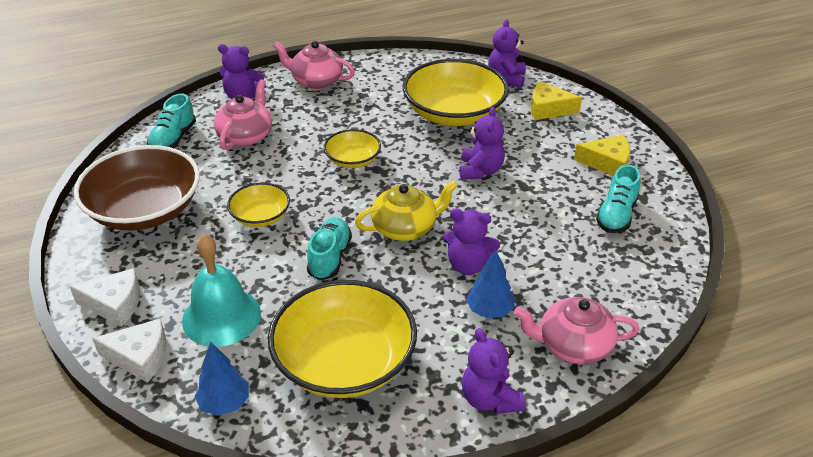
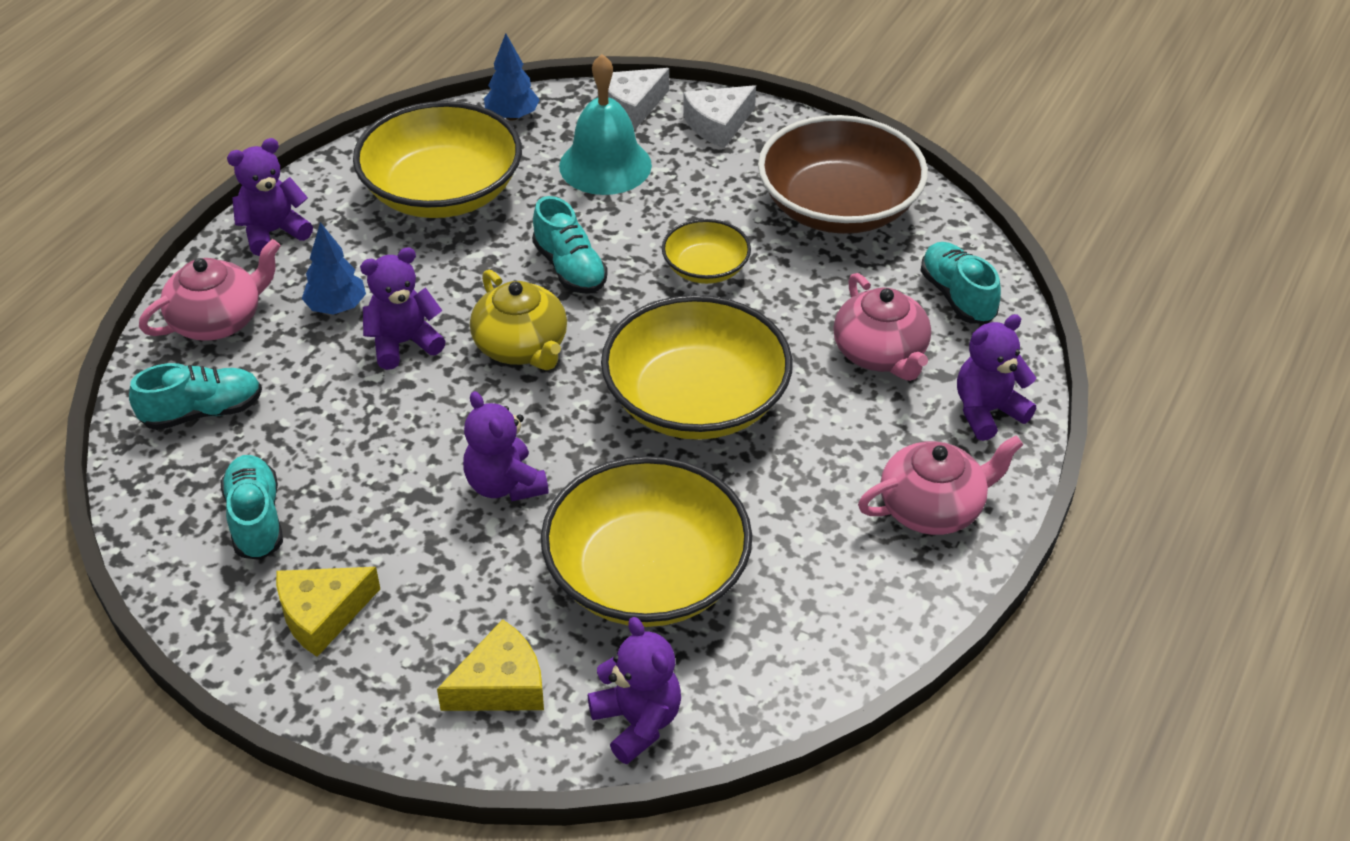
camera: 140 degrees right, 5 degrees up
yellow bowl [324,129,381,168] -> yellow bowl [601,295,793,440], size x1.95
yellow teapot [355,180,458,241] -> yellow teapot turned 60 degrees counterclockwise [470,270,567,370]
purple teddy bear [462,328,525,414] -> purple teddy bear turned 60 degrees counterclockwise [227,138,313,256]
none -> turquoise shoe [129,363,262,430]

